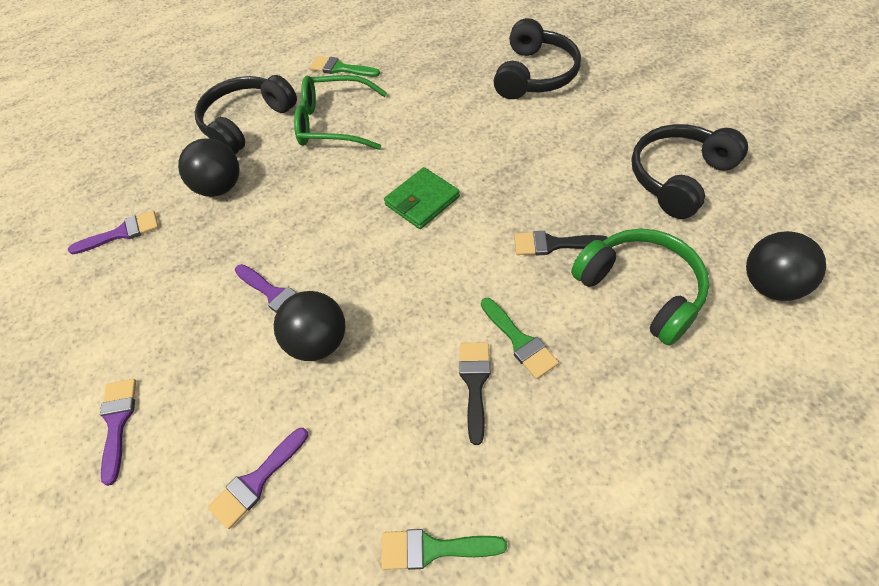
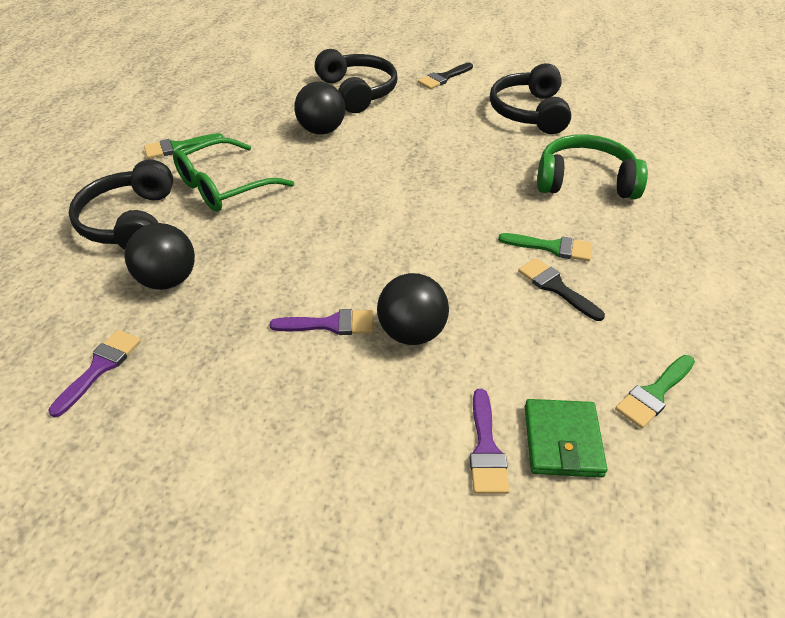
camera: 45 degrees left, 10 degrees down
purple brush [100,379,136,486] -> none
green wallet [384,167,460,229] -> green wallet moved to [525,399,608,478]
black brush [514,231,608,255] -> black brush moved to [418,63,473,89]
black ball [746,231,826,301] -> black ball moved to [294,82,345,135]

